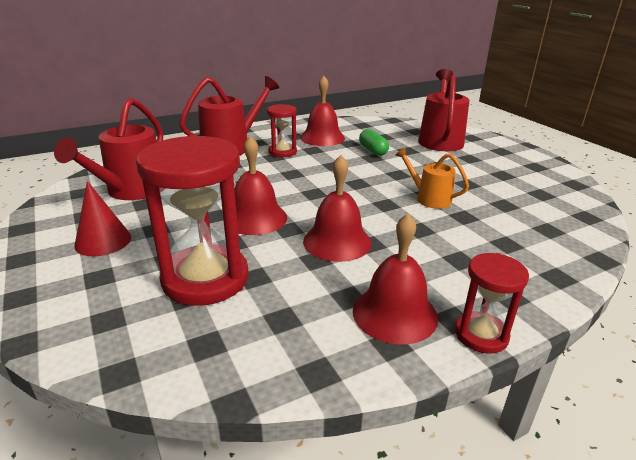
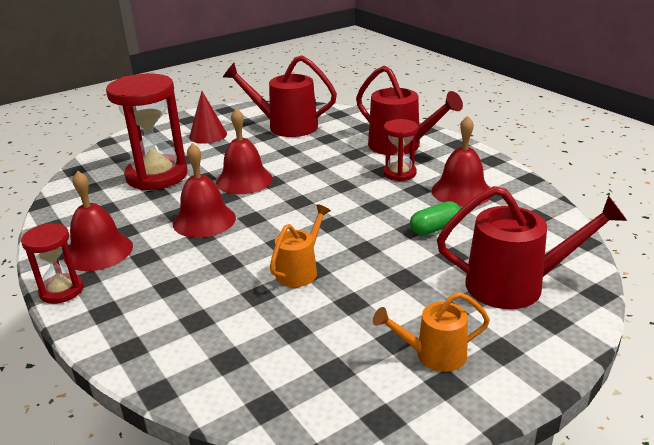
camera: 85 degrees right, 0 degrees up
none -> orange watering can [373,292,490,372]

